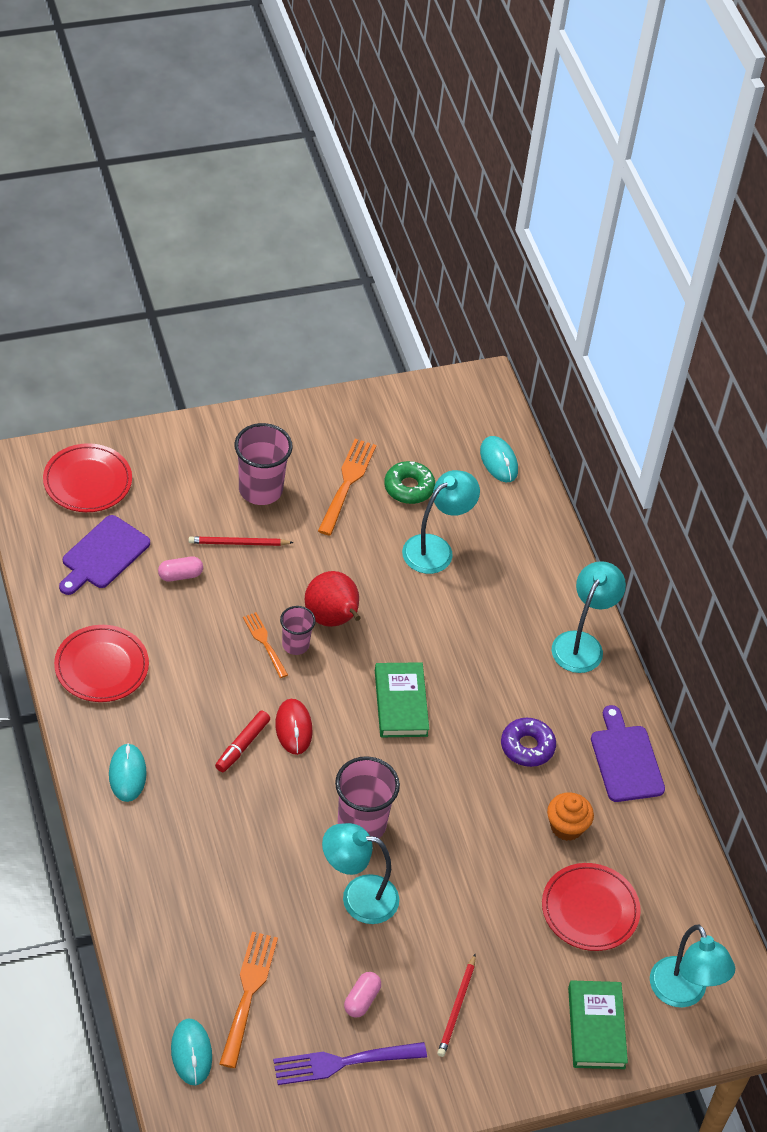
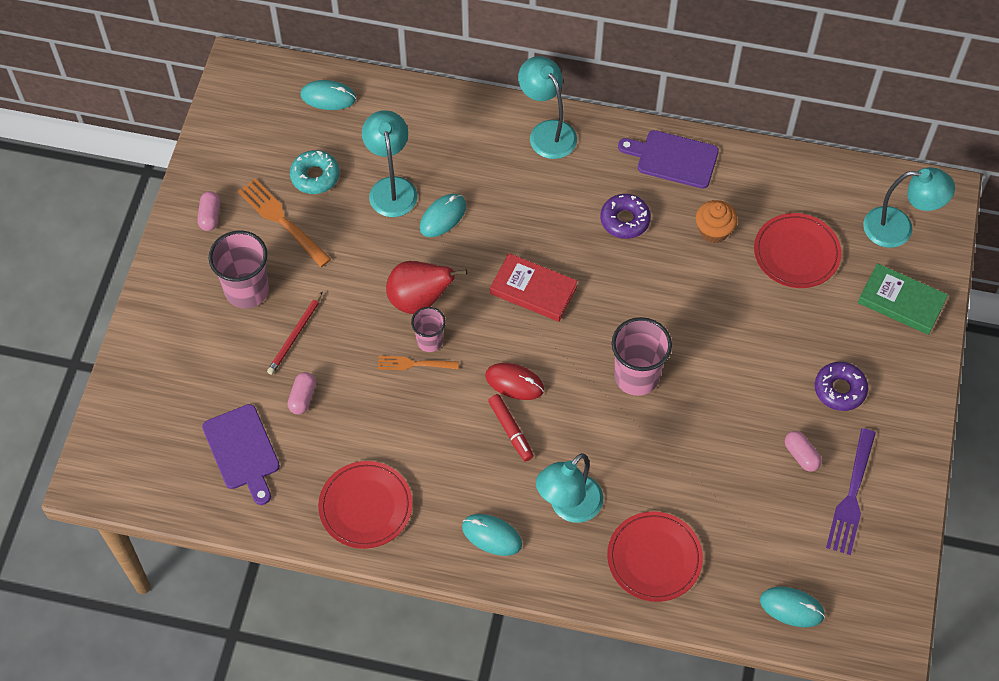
camera: 55 degrees left, 10 degrees up
red plate [43,443,132,512] -> red plate moved to [607,511,703,602]
orange fork [219,932,278,1068] -> none
turquoise lamp [322,823,399,924] -> turquoise lamp moved to [536,453,603,523]
green book [375,662,429,737] -> red book [490,253,578,322]
green donut [384,461,435,504] -> turquoise donut [290,150,340,194]
red pencil [437,954,476,1057] -> purple donut [815,362,868,411]
none -> pink capsule [197,191,220,231]
none -> turquoise mouse [420,194,466,237]

